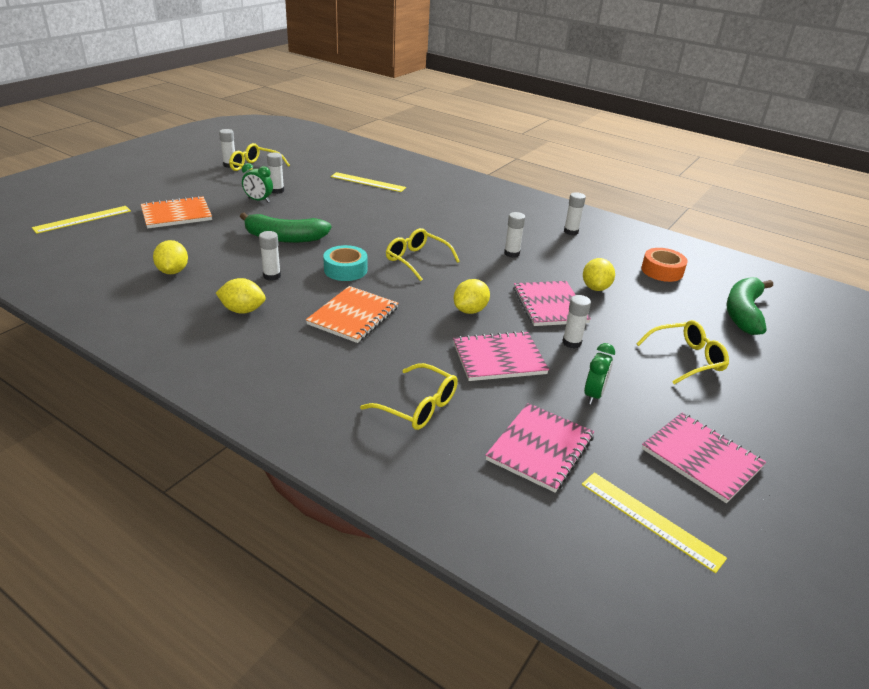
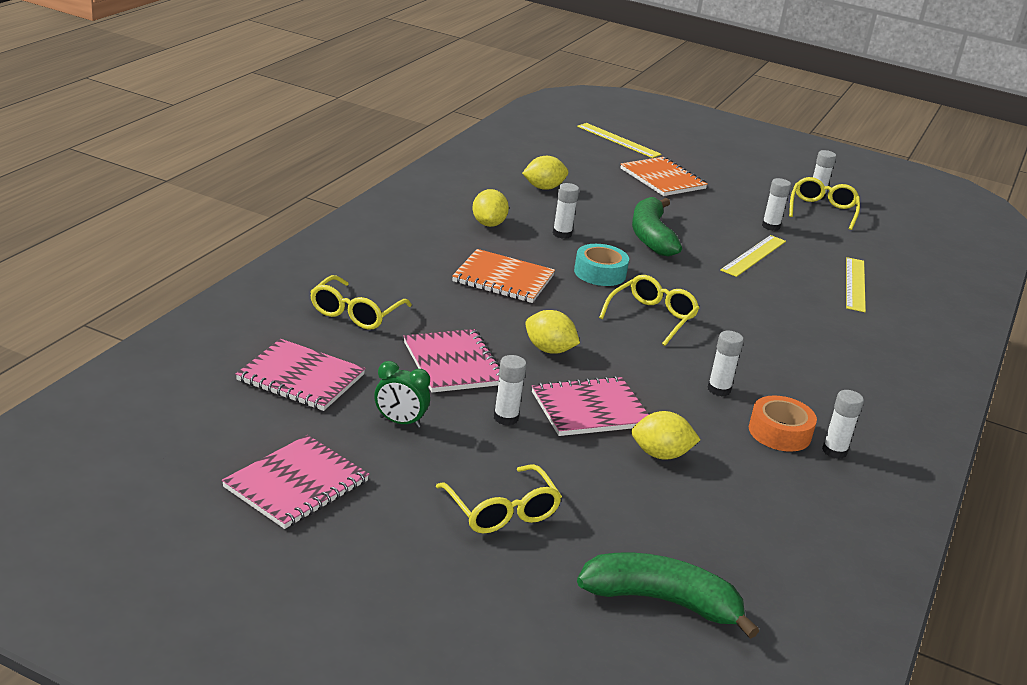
camera: 80 degrees right, 5 degrees down
green clock [242,163,273,202] -> none
yellow ruler [582,473,727,573] -> yellow ruler moved to [720,235,786,277]
orange tape [641,248,688,282] -> orange tape moved to [749,395,817,452]

